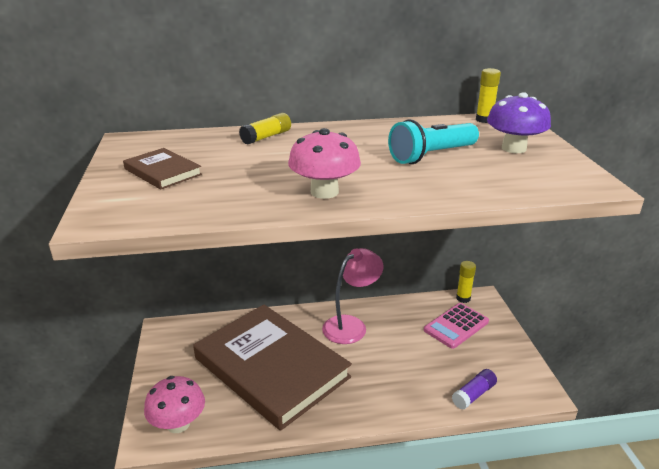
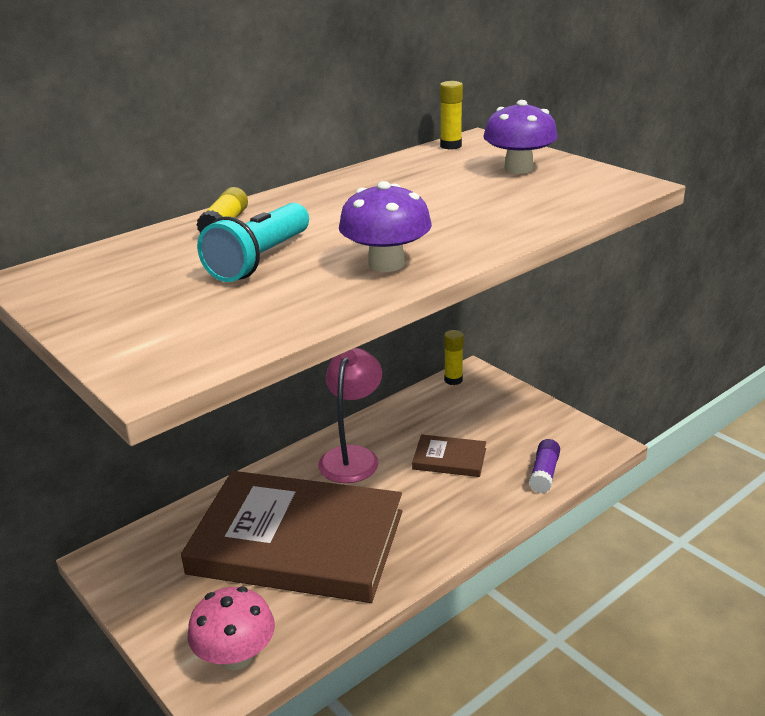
camera: 30 degrees left, 0 degrees up
brown book [123,148,202,190] -> brown book moved to [412,434,486,477]
pink mushroom [288,128,361,199] -> purple mushroom [339,181,432,272]
turquoise flashlight [388,119,479,164] -> turquoise flashlight moved to [197,203,309,282]
pink calculator [424,303,489,349] -> none

